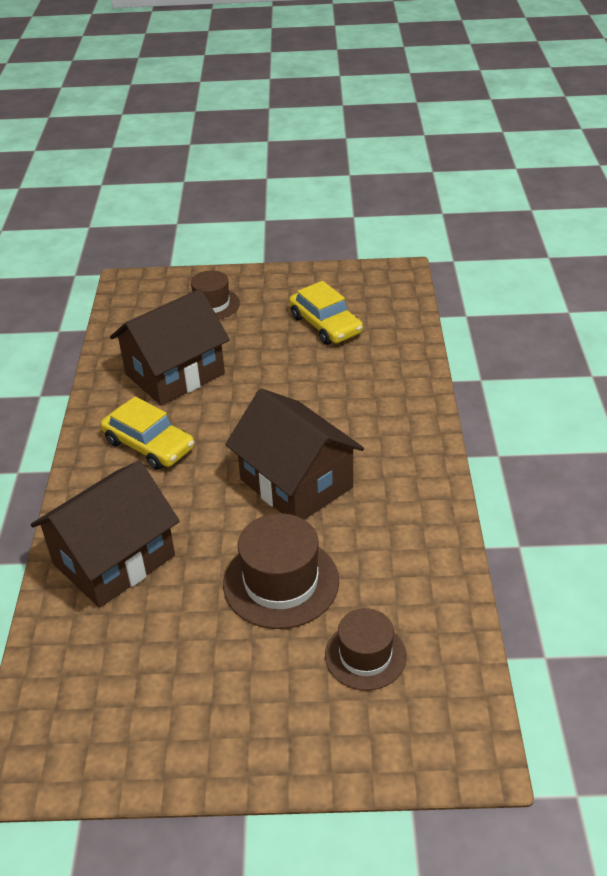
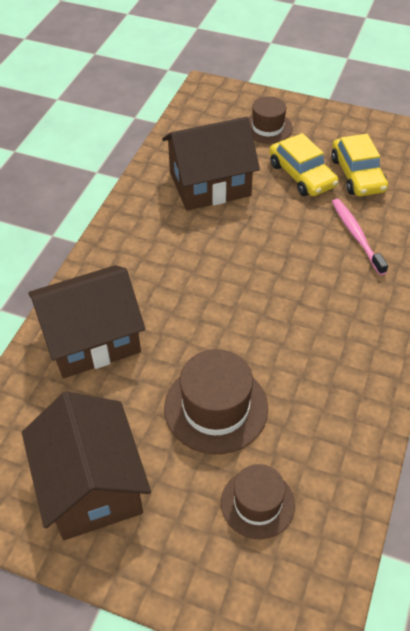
camera: 20 degrees right, 10 degrees up
yellow car [101,396,195,470] -> yellow car moved to [269,133,339,196]
brown house [225,388,364,520] -> brown house moved to [22,392,151,540]
none -> pink toothbrush [332,199,388,275]

